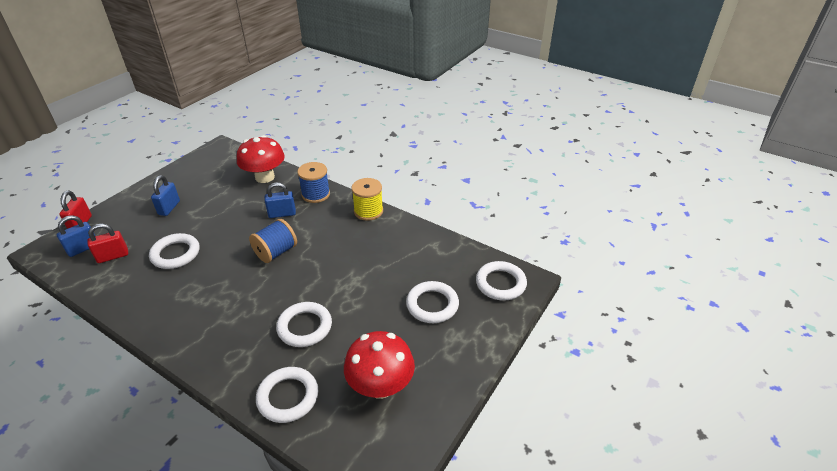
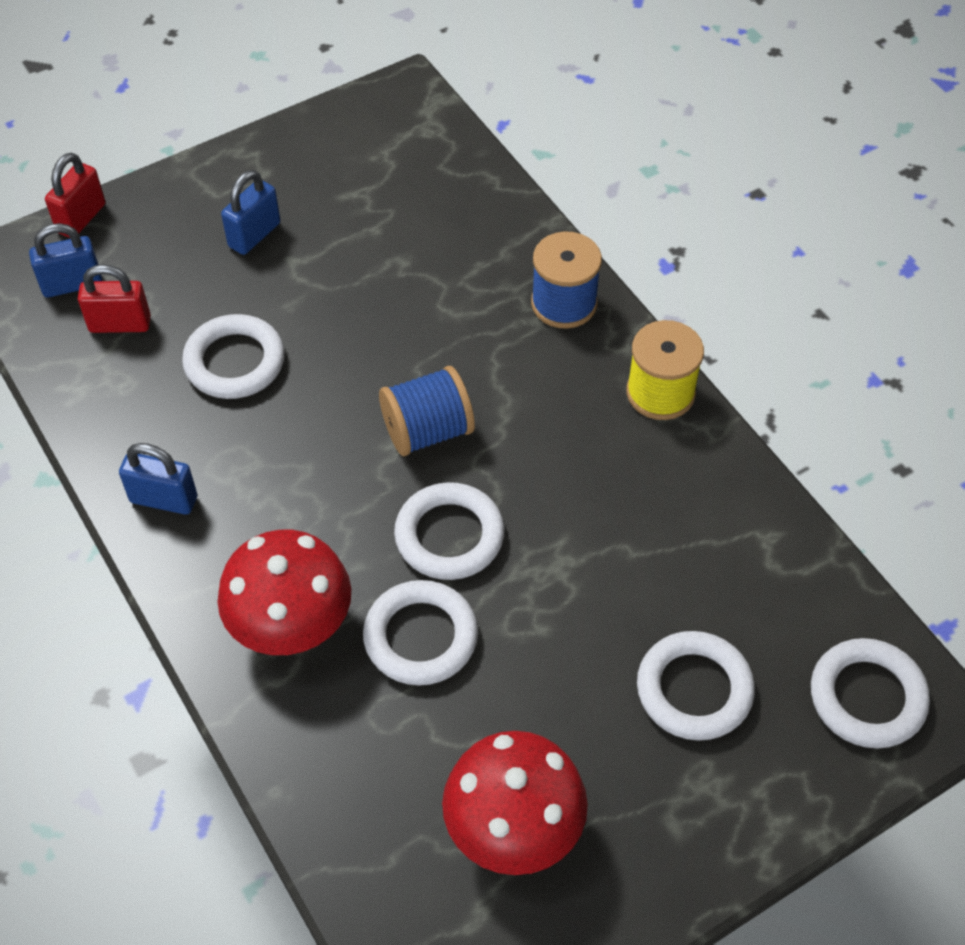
camera: 25 degrees right, 15 degrees up
red mushroom [237,135,285,183] -> red mushroom moved to [218,530,351,655]
white ring [256,367,318,423] -> white ring moved to [394,482,505,580]
blue padlock [265,183,296,218] -> blue padlock moved to [119,443,197,515]

